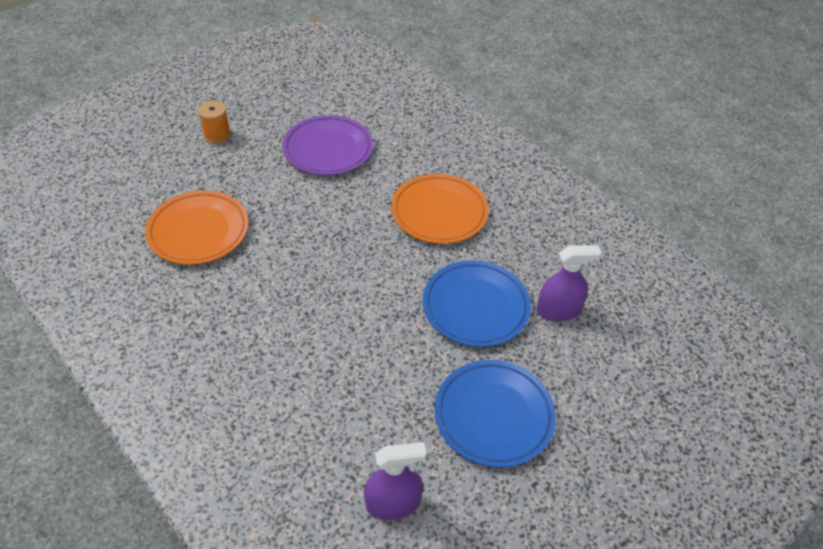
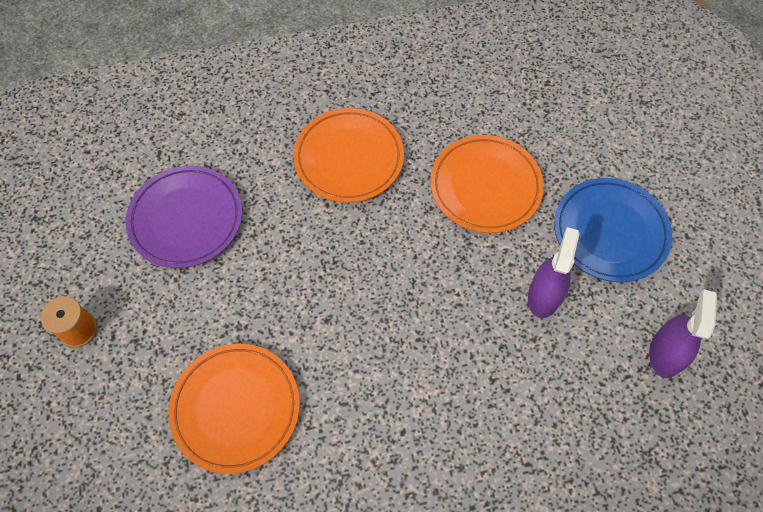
camera: 60 degrees left, 15 degrees up
blue plate [423,261,531,347] -> orange plate [430,135,544,233]
purple spray bottle [537,245,601,321] -> purple spray bottle moved to [528,227,580,318]

